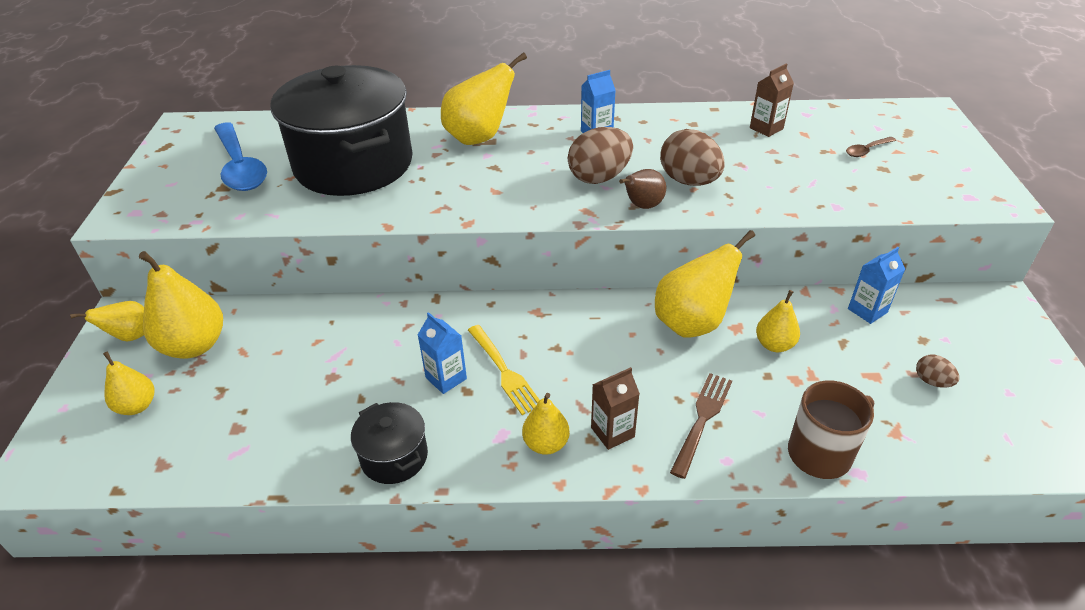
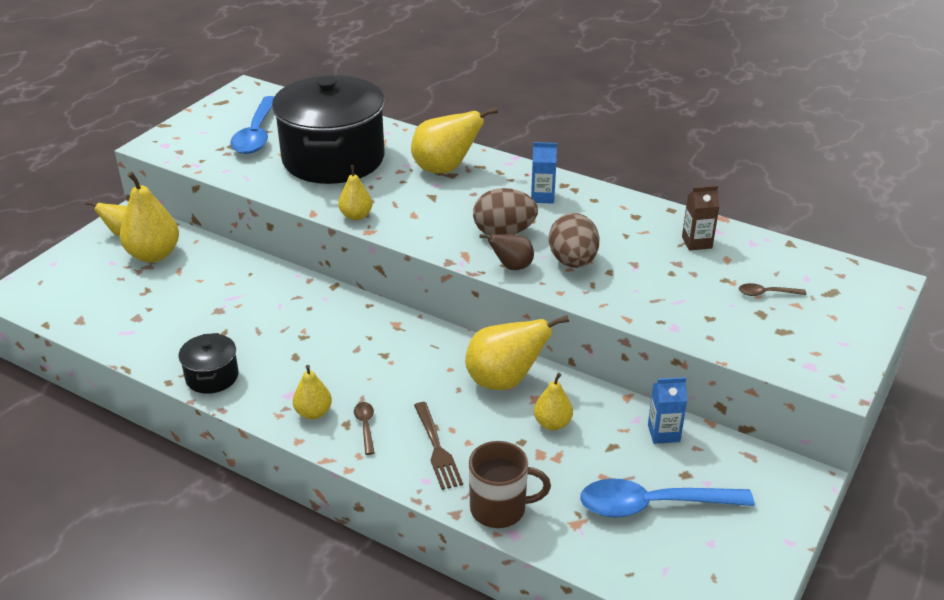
camera: 30 degrees right, 5 degrees down
yellow pear [103,351,154,415] -> yellow pear moved to [338,165,373,220]
blue carton [418,312,467,394] -> none
yellow fork [468,325,540,415] -> none
brown carton [591,367,640,450] -> brown spoon [354,402,374,455]
brown fork [670,373,732,479] -> brown fork turned 105 degrees clockwise [414,402,463,490]
brown egg [916,355,959,388] -> blue spoon [580,478,754,518]

